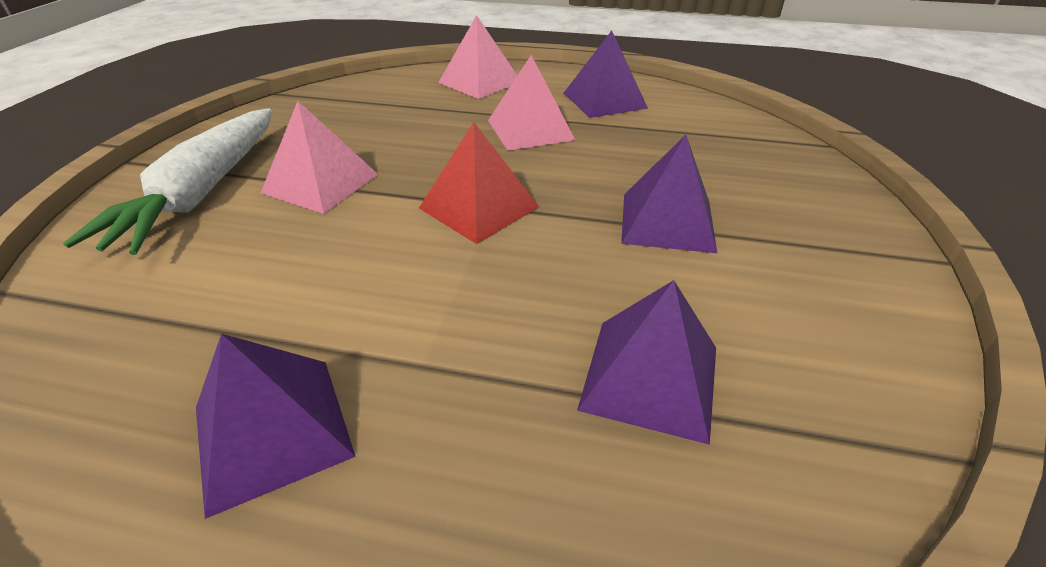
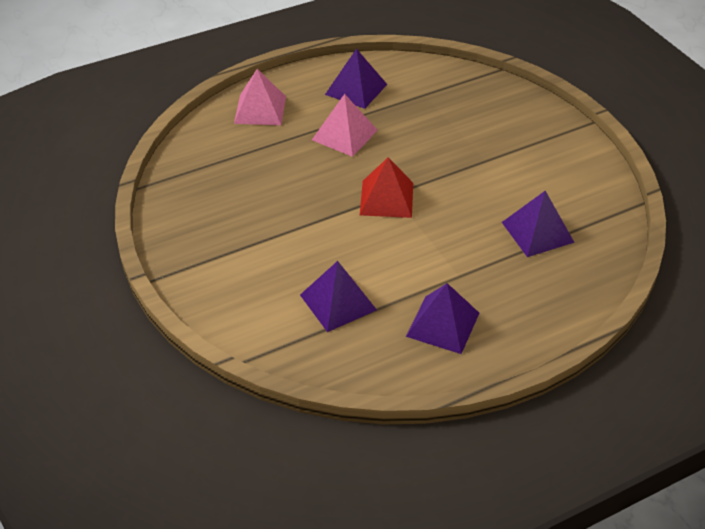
camera: 40 degrees left, 5 degrees up
white carrot [63,108,272,255] -> none
pink pyramid [261,101,378,214] -> none
purple pyramid [621,135,717,253] -> purple pyramid moved to [300,261,377,332]

